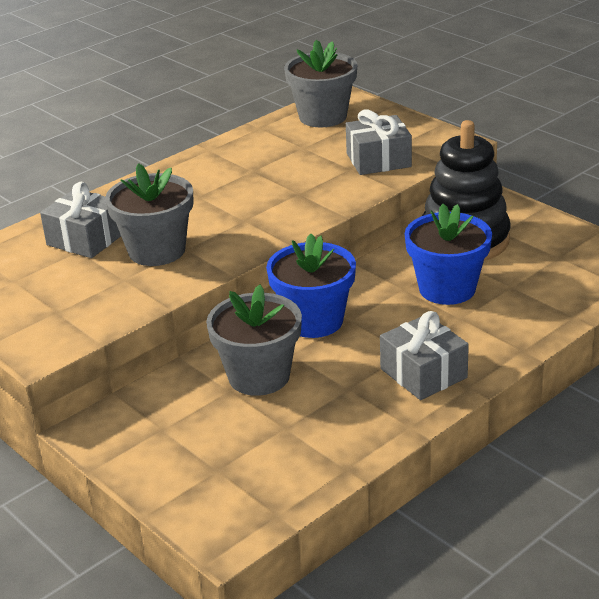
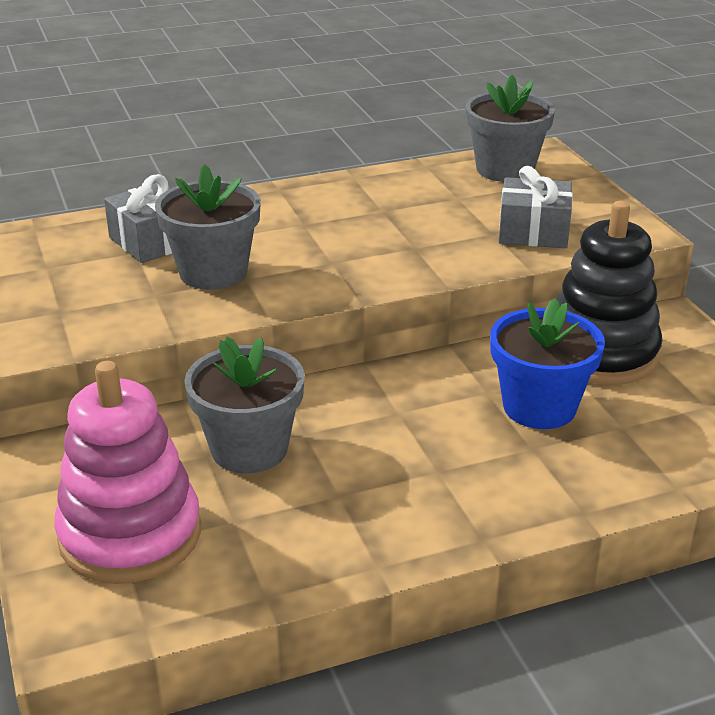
camera: 20 degrees right, 0 degrees up
blue flower pot [266,234,356,338] -> none
grey gift [380,311,469,400] -> none
none -> pink stacking toy [54,361,201,584]

